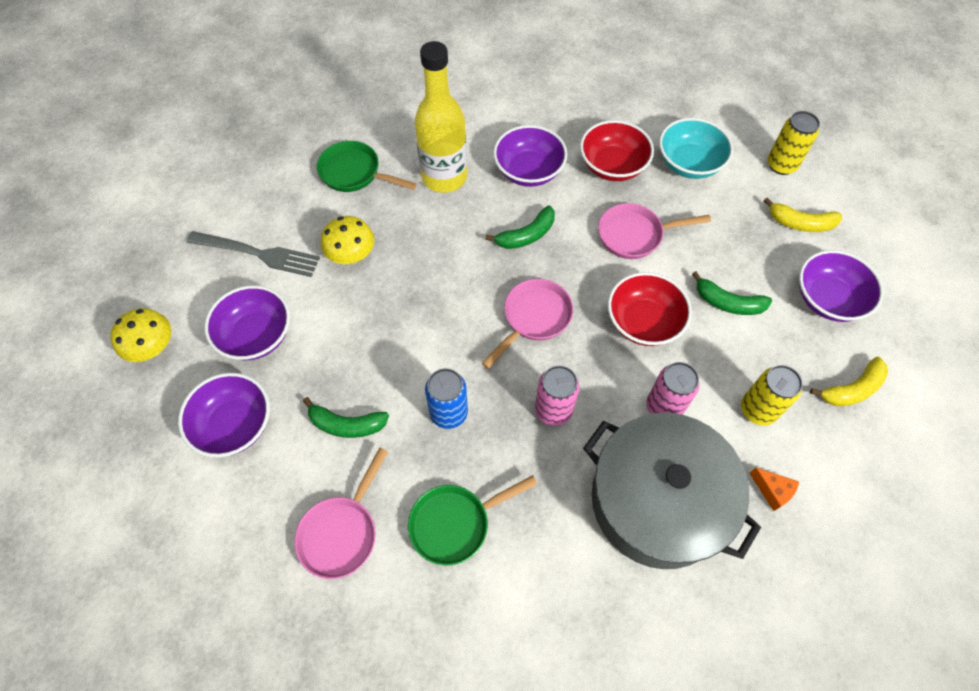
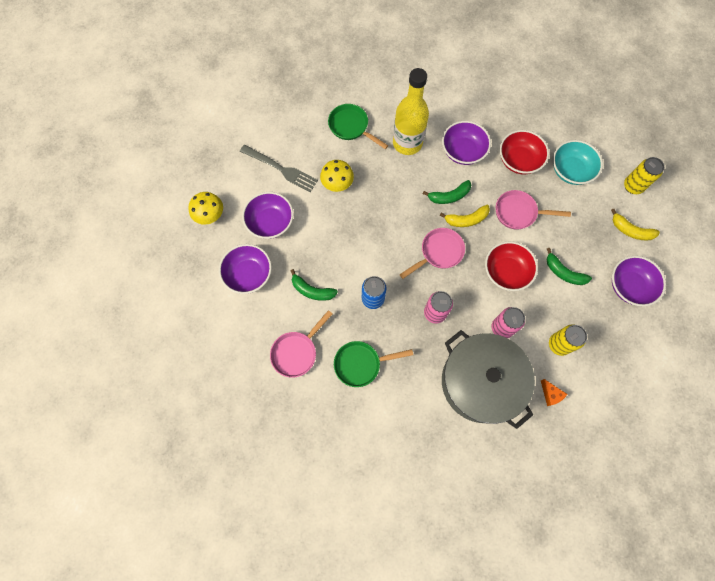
camera: 15 degrees right, 10 degrees up
yellow banana [810,357,888,406] -> yellow banana moved to [440,205,490,227]

